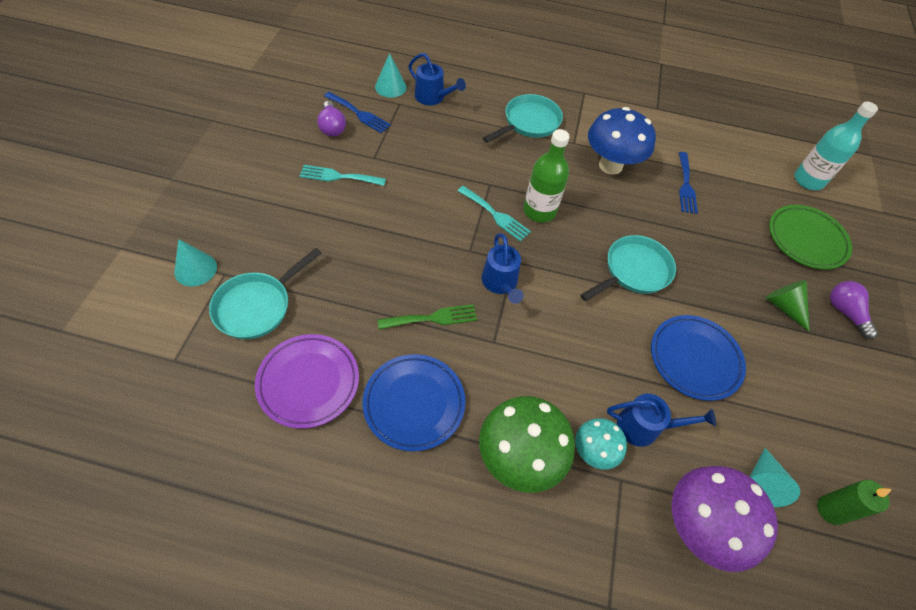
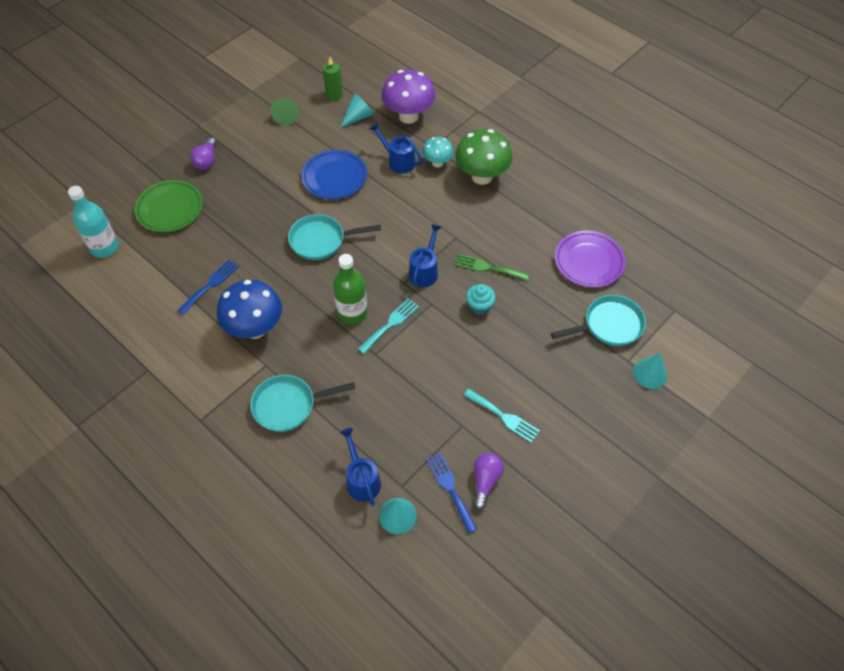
camera: 145 degrees left, 0 degrees up
blue plate [363,354,466,452] -> none
turquoise fork [458,186,531,242] -> turquoise fork turned 60 degrees clockwise [358,298,419,354]
green cone [765,280,810,332] -> green cone moved to [270,98,299,125]
none -> turquoise cupcake [466,284,496,315]

